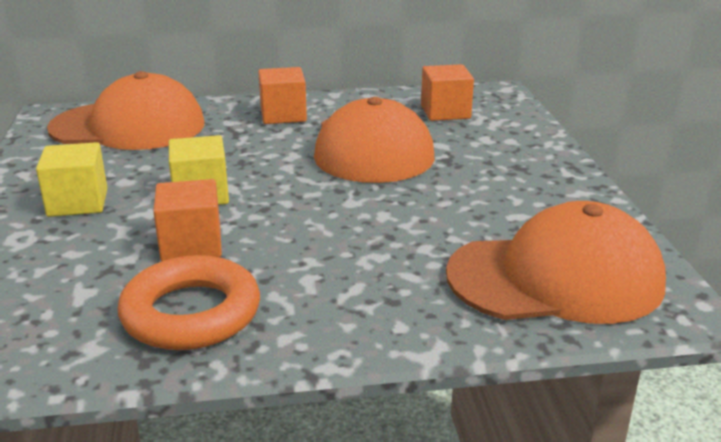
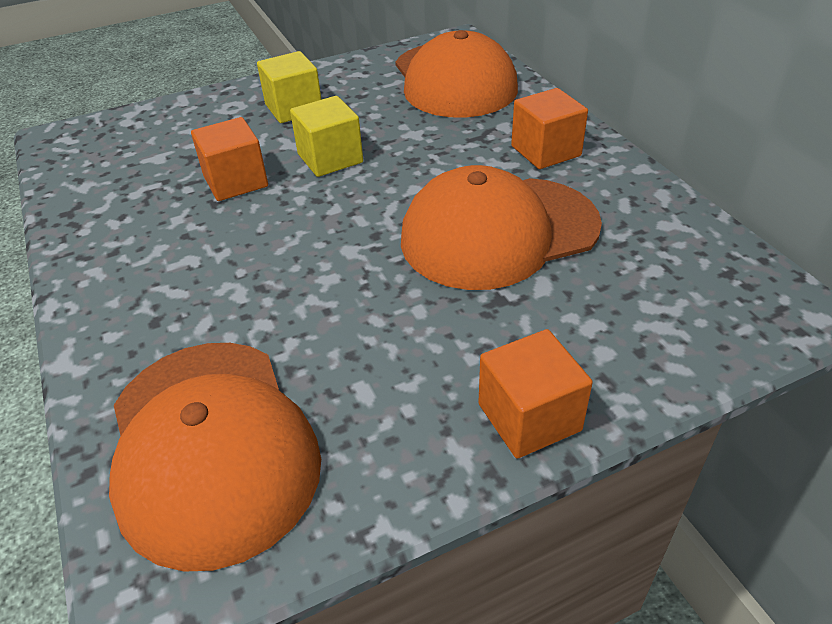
camera: 75 degrees right, 15 degrees up
orange ring [117,255,260,350] -> none
orange cube [421,64,474,121] -> orange cube moved to [478,329,593,459]

